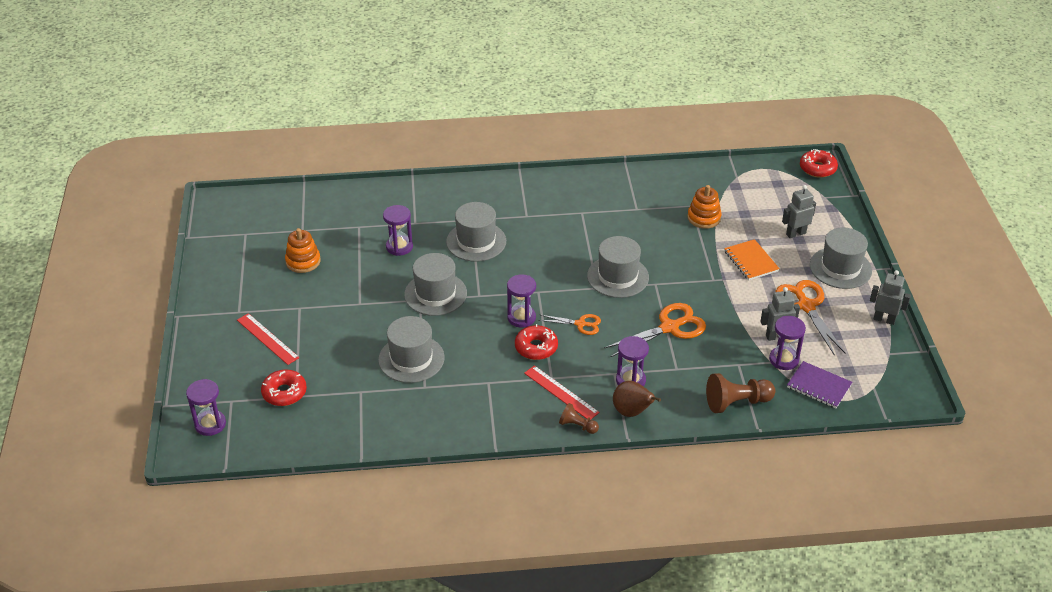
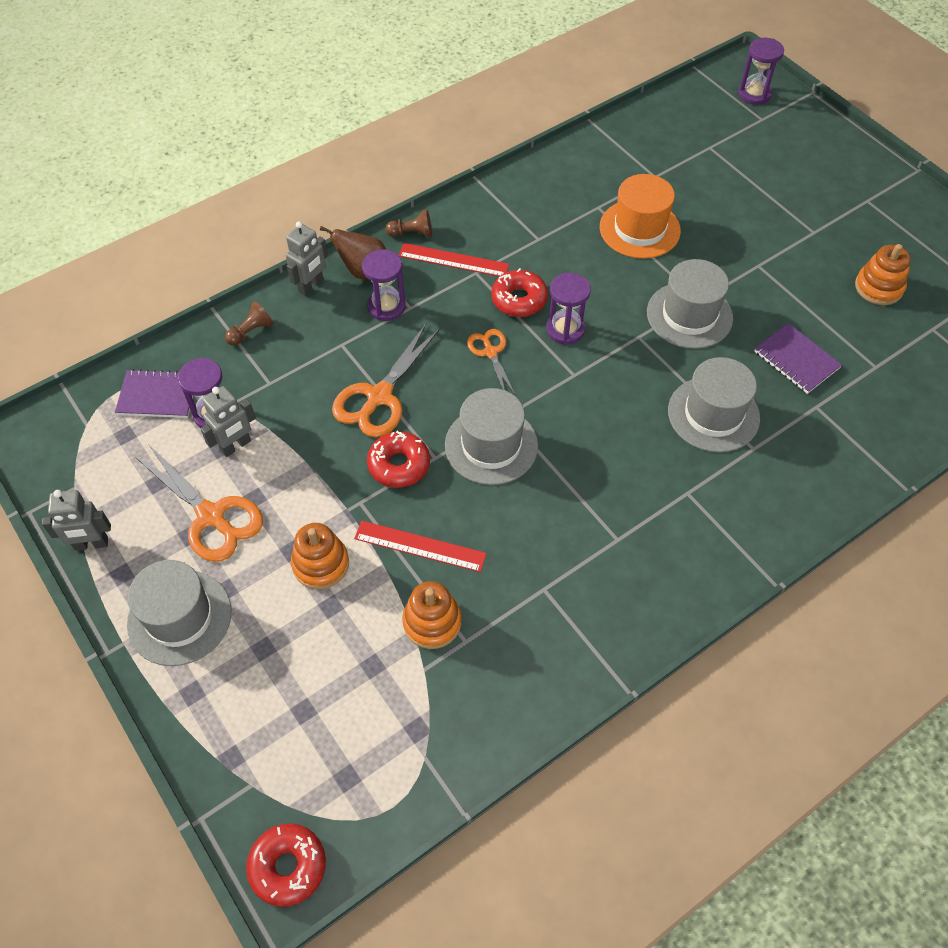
camera: 150 degrees right, 15 degrees up
red ruler [237,313,300,365] -> red ruler moved to [354,521,487,572]
red donut [261,370,307,406] -> red donut moved to [367,431,430,488]
grey hat [378,316,445,383] -> orange hat [600,174,681,259]
purple hourglass [383,205,413,256] -> purple notebook [754,323,842,394]
orange scissors [538,314,601,335] -> orange scissors turned 90 degrees clockwise [467,329,515,394]
brown pawn [706,373,775,413] -> brown pawn [225,301,273,346], size x0.57
orange notebook [724,239,780,280] -> orange stacking toy [291,523,349,589]
grey robot [782,185,816,238] -> grey robot moved to [286,221,328,296]

